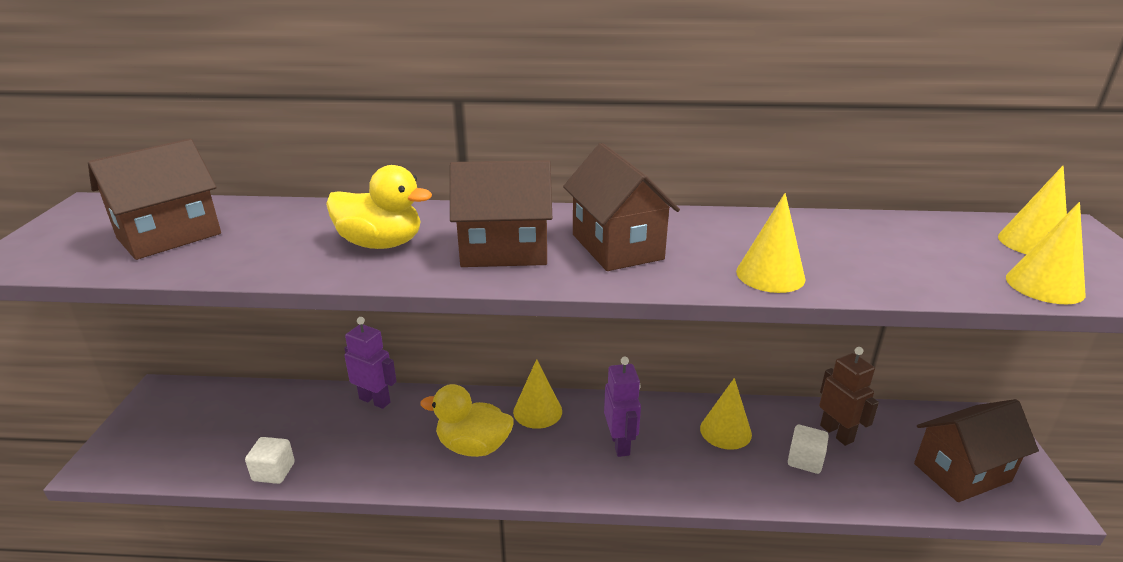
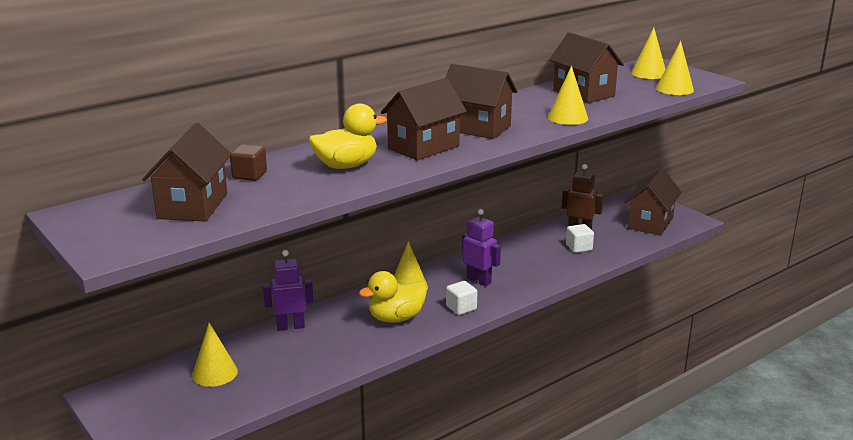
camera: 40 degrees left, 5 degrees down
white cube [245,437,295,484] -> white cube moved to [446,281,477,315]
yellow cone [700,378,752,450] -> yellow cone moved to [192,323,238,387]
none -> brown cube [230,144,267,181]
none -> brown house [549,32,624,103]

